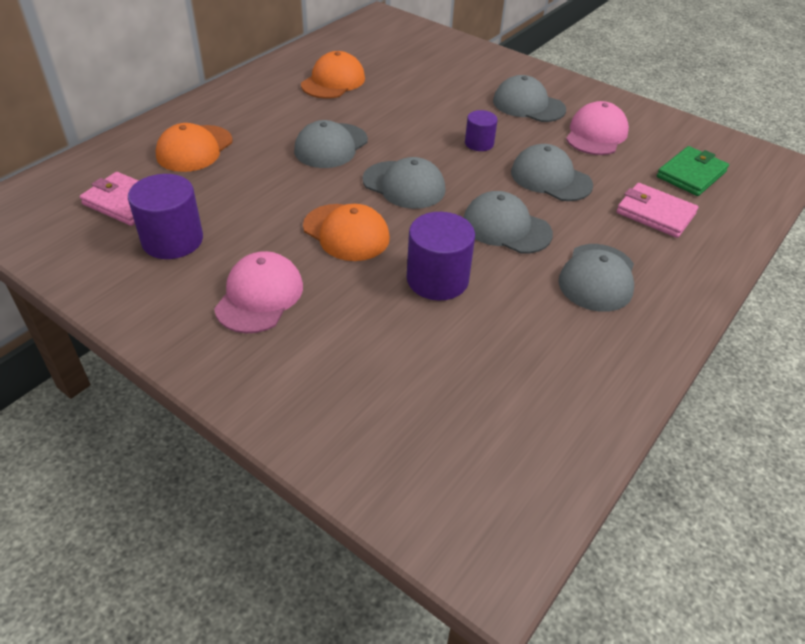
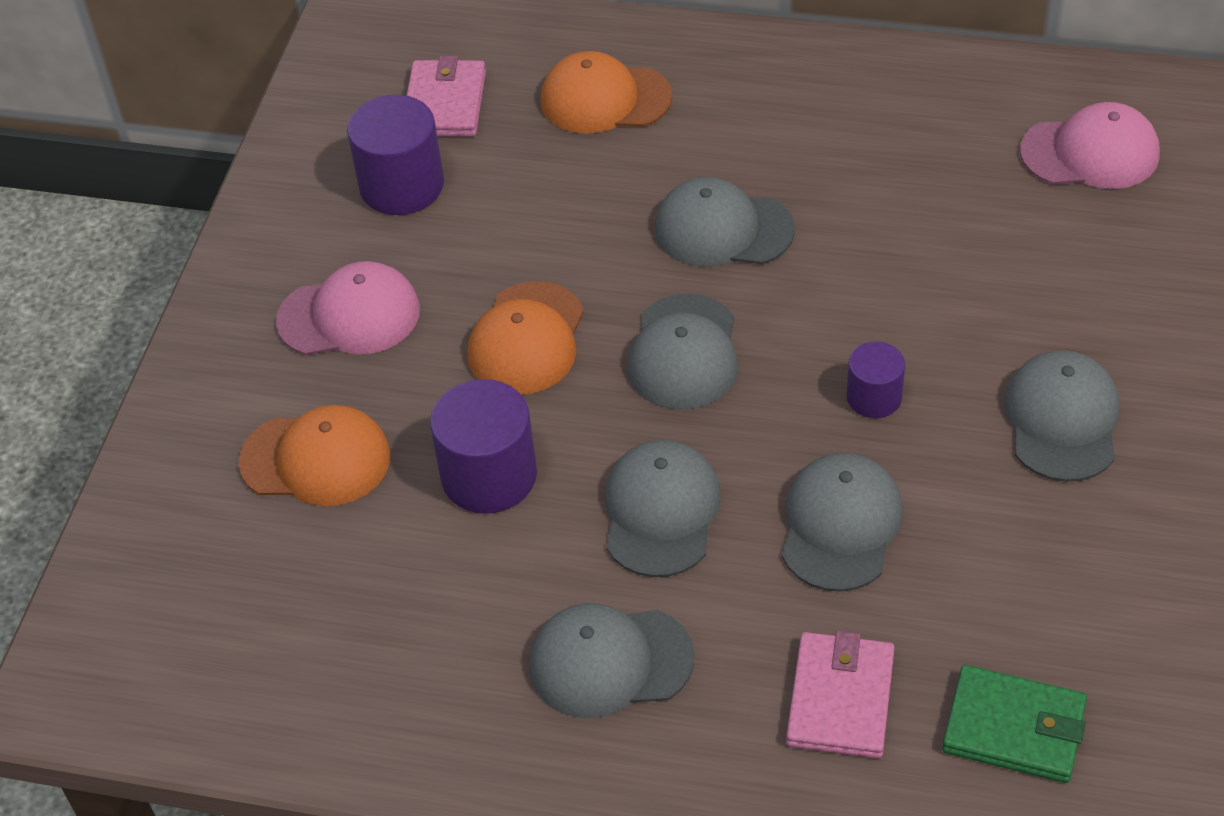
camera: 70 degrees right, 5 degrees up
orange cap [301,51,365,99] -> orange cap moved to [238,405,390,506]
pink cap [566,101,629,155] -> pink cap moved to [1020,102,1160,189]

